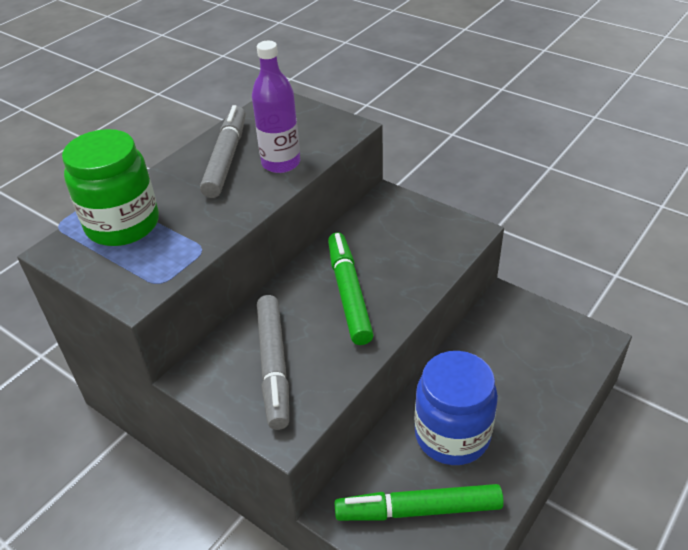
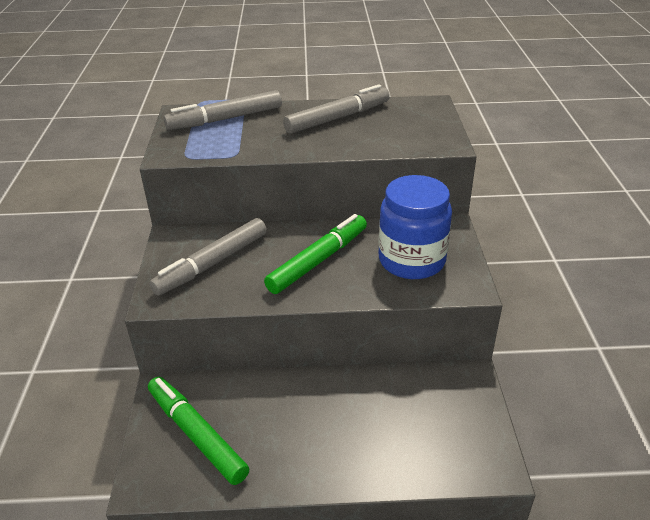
camera: 50 degrees right, 5 degrees down
green jar [62,129,159,246] -> grey marker [164,90,282,130]
purple bottle [252,41,300,173] -> none
blue jar [415,351,498,465] -> blue jar moved to [378,175,452,279]

